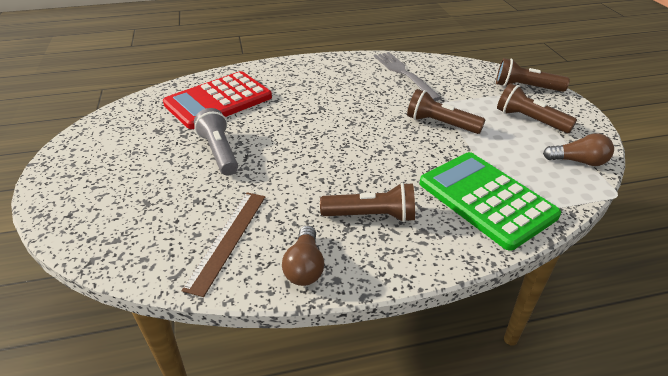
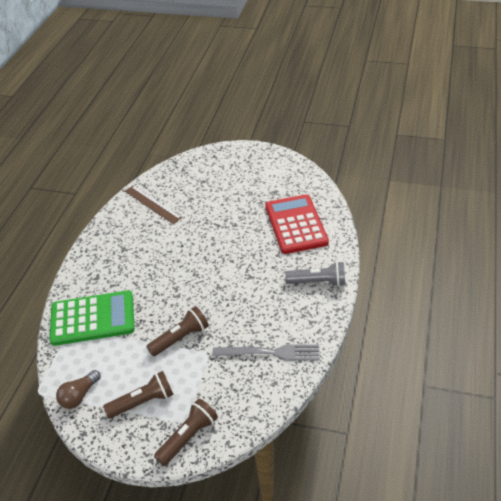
camera: 120 degrees right, 5 degrees up
grey flashlight [194,108,238,176] -> grey flashlight moved to [285,262,345,287]
brown light bulb [282,225,324,286] -> none
brown flashlight [320,182,415,222] -> none

